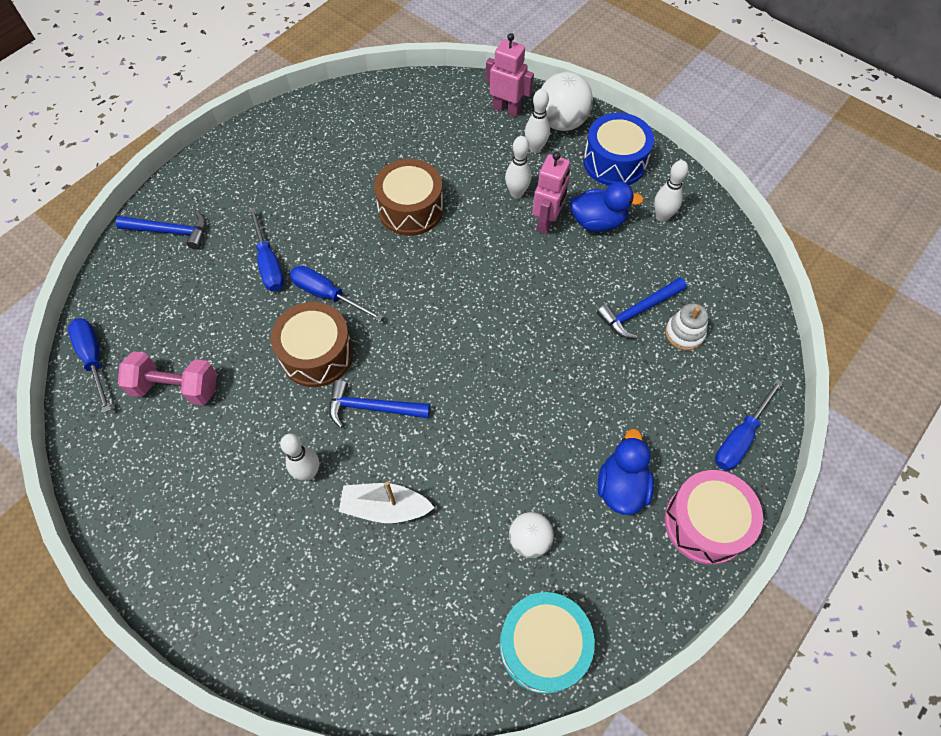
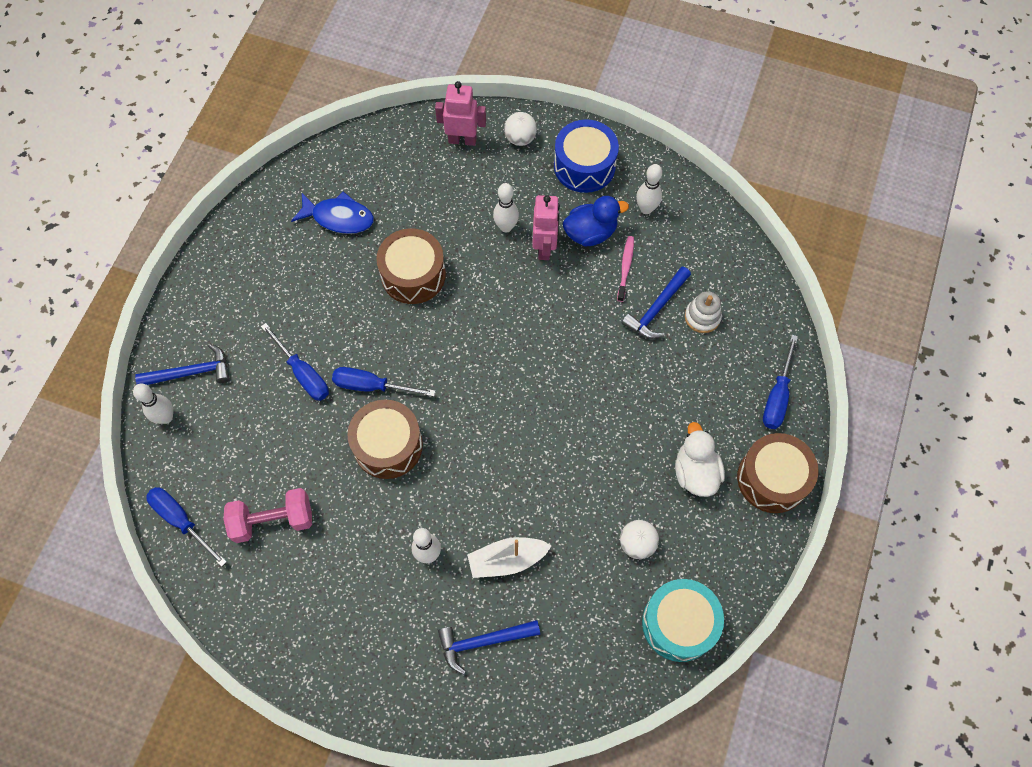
camera: 20 degrees left, 5 degrees up
blue hammer [329,380,430,428] -> blue hammer moved to [438,620,540,675]
white bowling pin [525,89,550,153] -> white bowling pin moved to [133,383,173,424]
white ball [541,72,593,131] -> white ball [504,112,537,146], size x0.60
blue duck [597,428,654,515] -> white duck [675,422,725,497]
pink drum [665,470,763,565] -> brown drum [737,433,818,513]
none -> blue fish [291,192,374,234]
none -> pink toothbrush [617,236,634,302]

